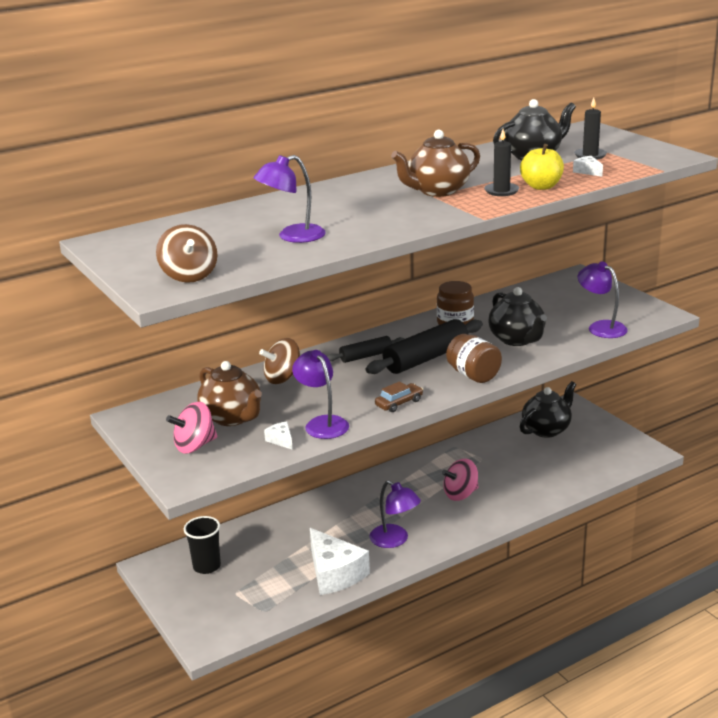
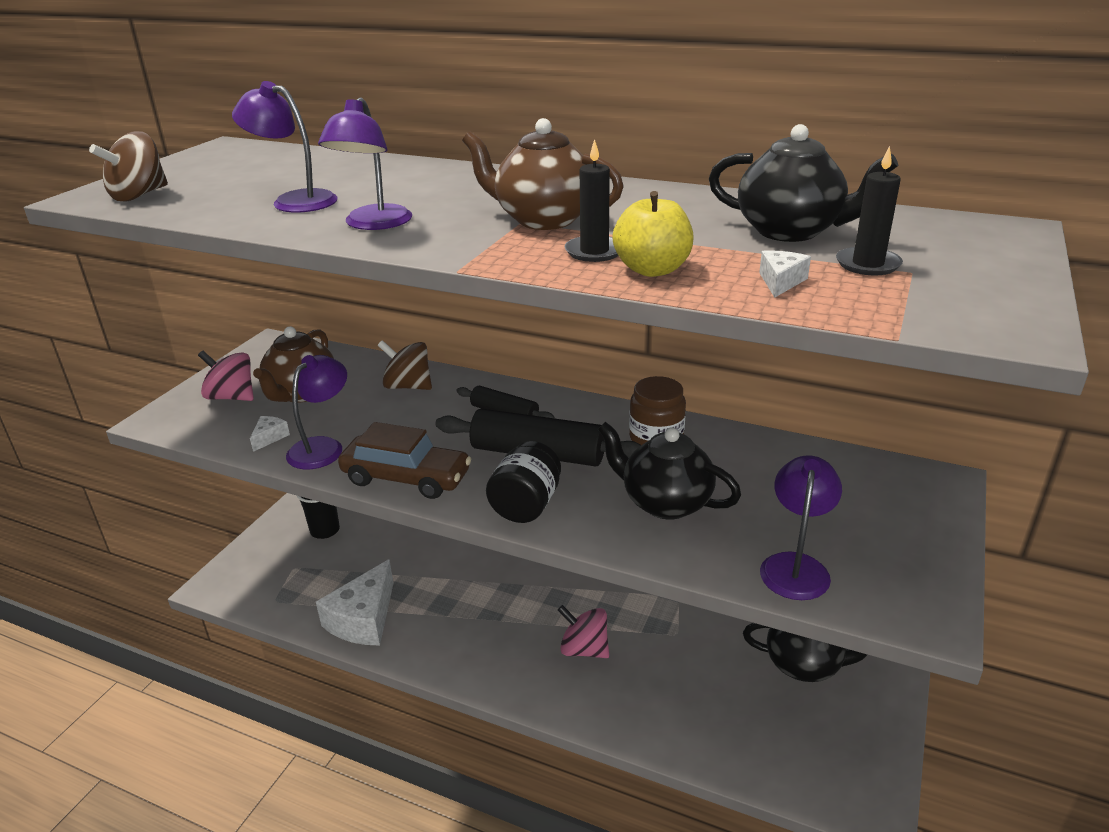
camera: 55 degrees right, 5 degrees up
purple lamp [369,480,421,548] -> purple lamp moved to [318,97,412,230]
brown car [375,381,423,412] -> brown car [338,422,471,499], size x1.84
brown jar [446,334,502,383] -> black jar [486,441,561,523]
black teapot [488,287,547,346] -> black teapot turned 90 degrees clockwise [598,422,741,520]

